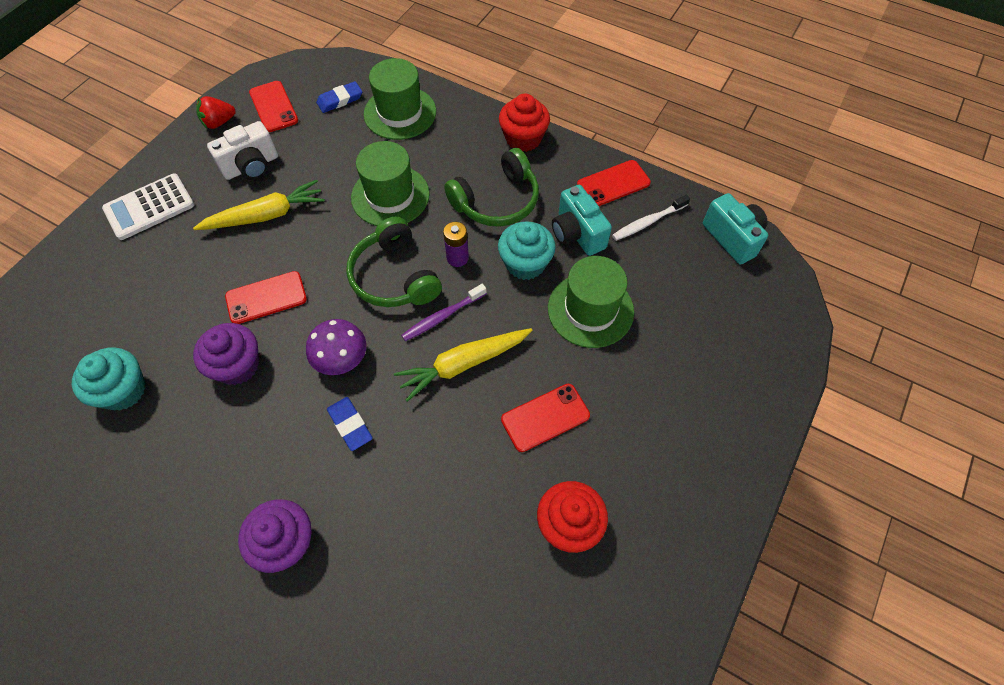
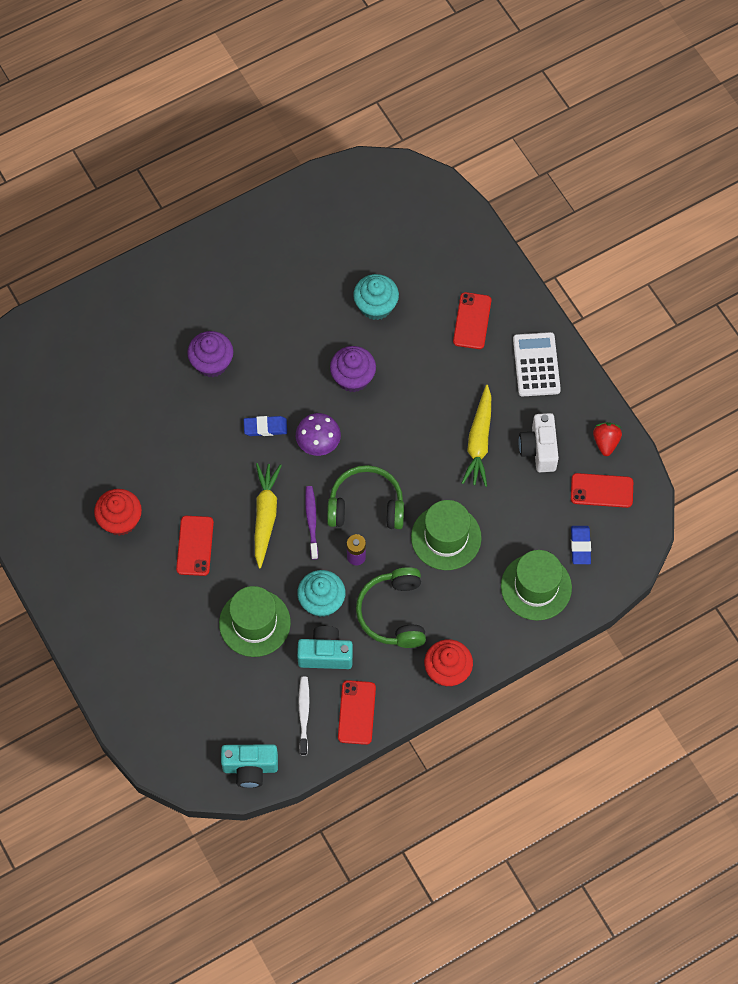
camera: 120 degrees right, 5 degrees up
red phone [225,271,307,324] -> red phone moved to [453,292,491,349]

